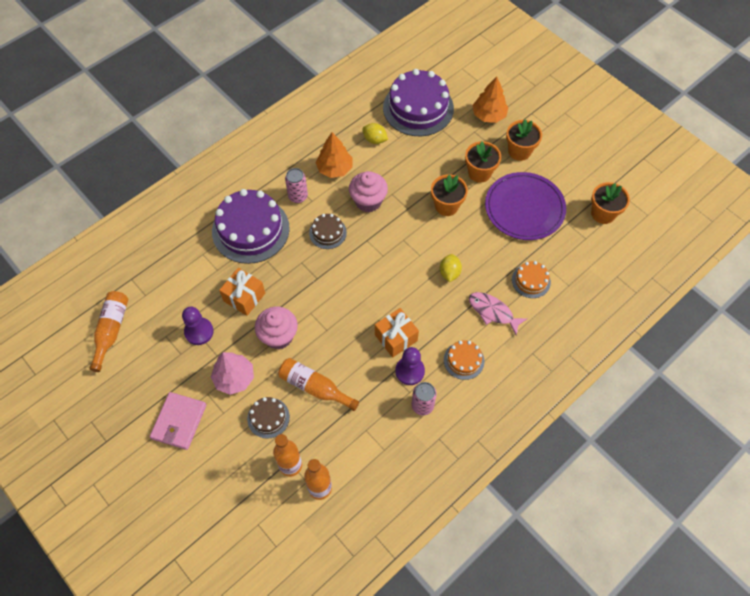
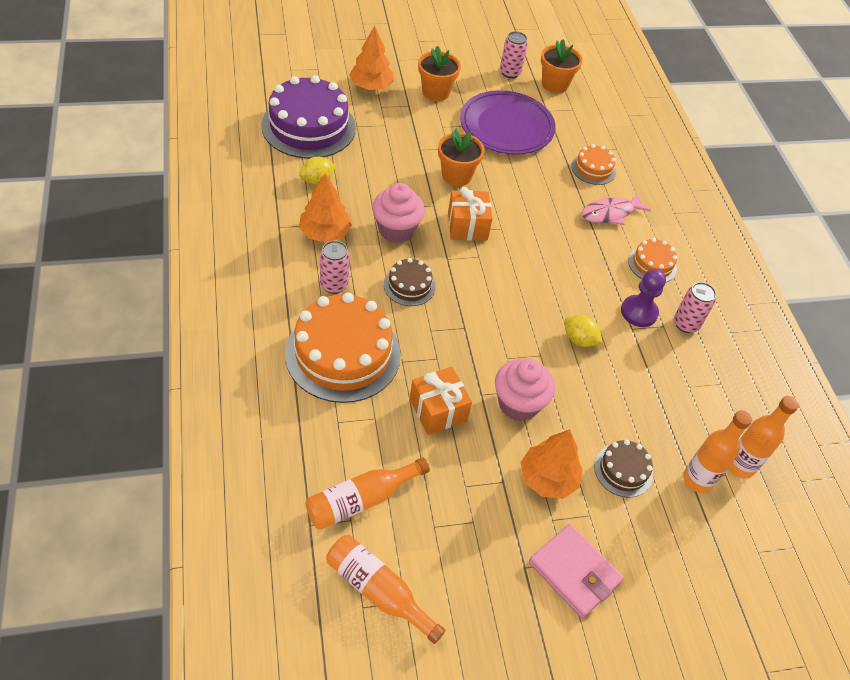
camera: 65 degrees left, 10 degrees down
purple pawn [182,306,214,345] -> none
pink tree [211,352,254,395] -> orange tree [520,429,582,499]
purple cake [212,189,290,264] -> orange cake [285,292,401,403]
orange bottle [278,358,359,411] -> orange bottle moved to [305,457,430,530]
orange gift [375,308,419,358] -> orange gift moved to [448,187,493,240]
yellow lemon [440,254,462,282] -> yellow lemon moved to [564,315,602,347]
orange flower pot [465,141,501,183] -> none
none -> pink can [500,31,528,79]

